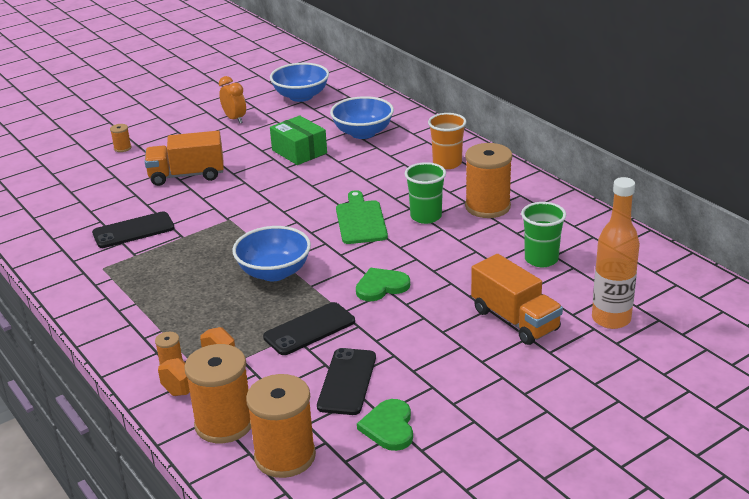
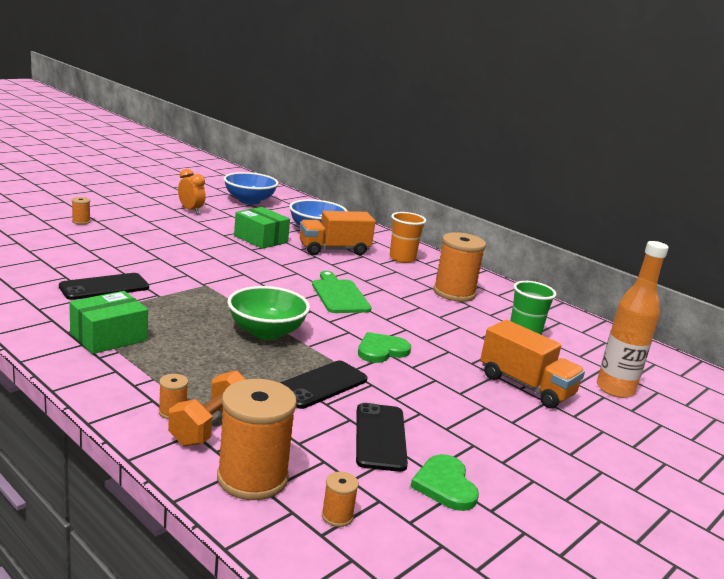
camera: 15 degrees left, 10 degrees down
orange truck [145,131,224,186] -> orange truck moved to [300,211,375,255]
blue bowl [232,226,311,281] -> green bowl [228,286,310,340]
orange spool [246,374,316,478] -> orange spool [322,472,359,527], size x0.43
green cup [405,162,446,224] -> none
none -> green box [69,291,148,354]

